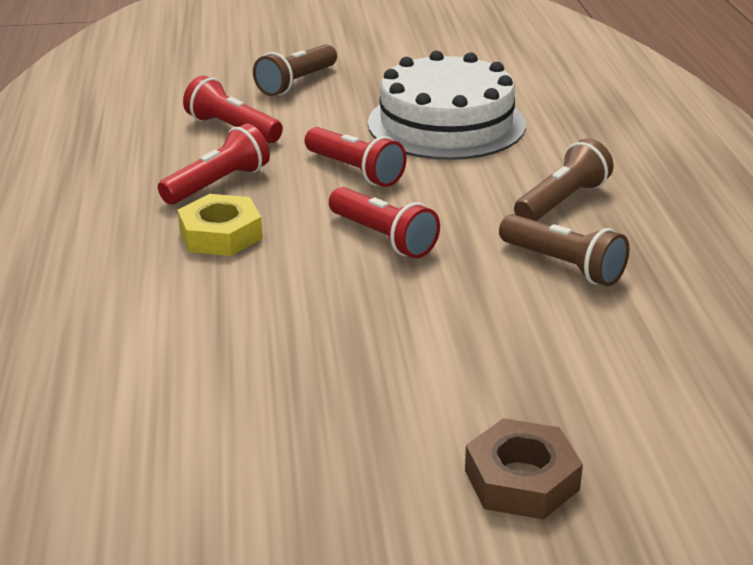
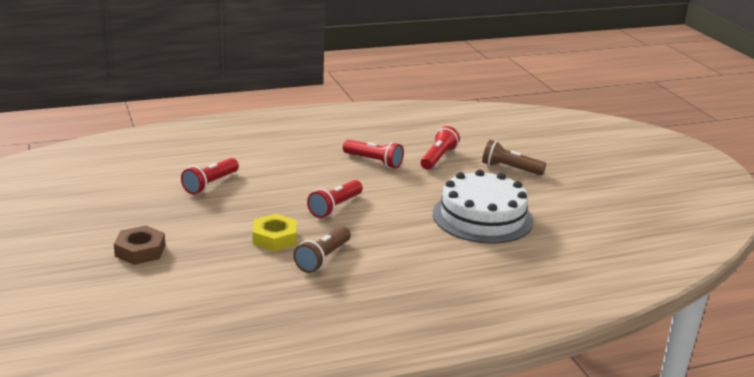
camera: 75 degrees right, 5 degrees down
yellow nut [178,194,263,256] -> yellow nut moved to [252,214,297,251]
red flashlight [305,127,406,187] -> red flashlight moved to [181,158,239,194]
brown flashlight [514,139,614,221] -> none

